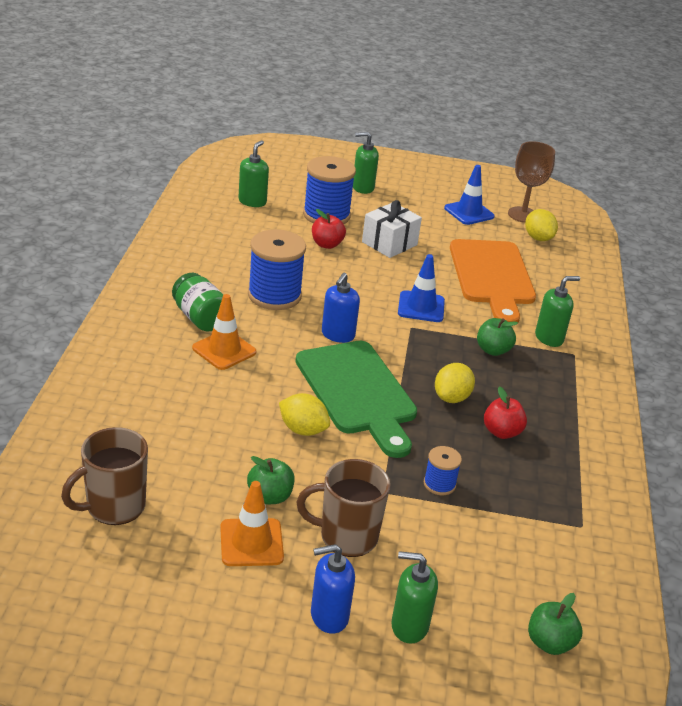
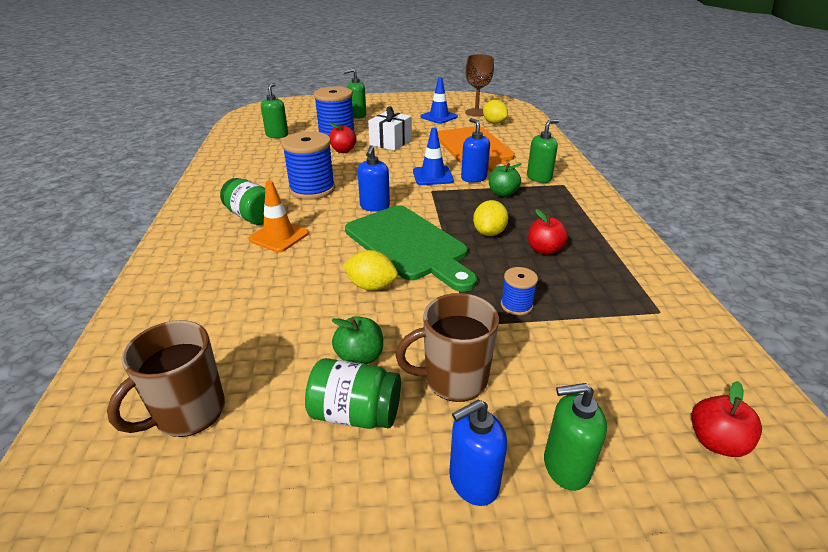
camera: 10 degrees left, 0 degrees up
orange traffic cone [220,481,284,566] -> green jar [305,358,401,429]
green apple [528,593,582,655] -> red apple [691,381,762,457]
none -> blue soap dispenser [461,118,490,183]

